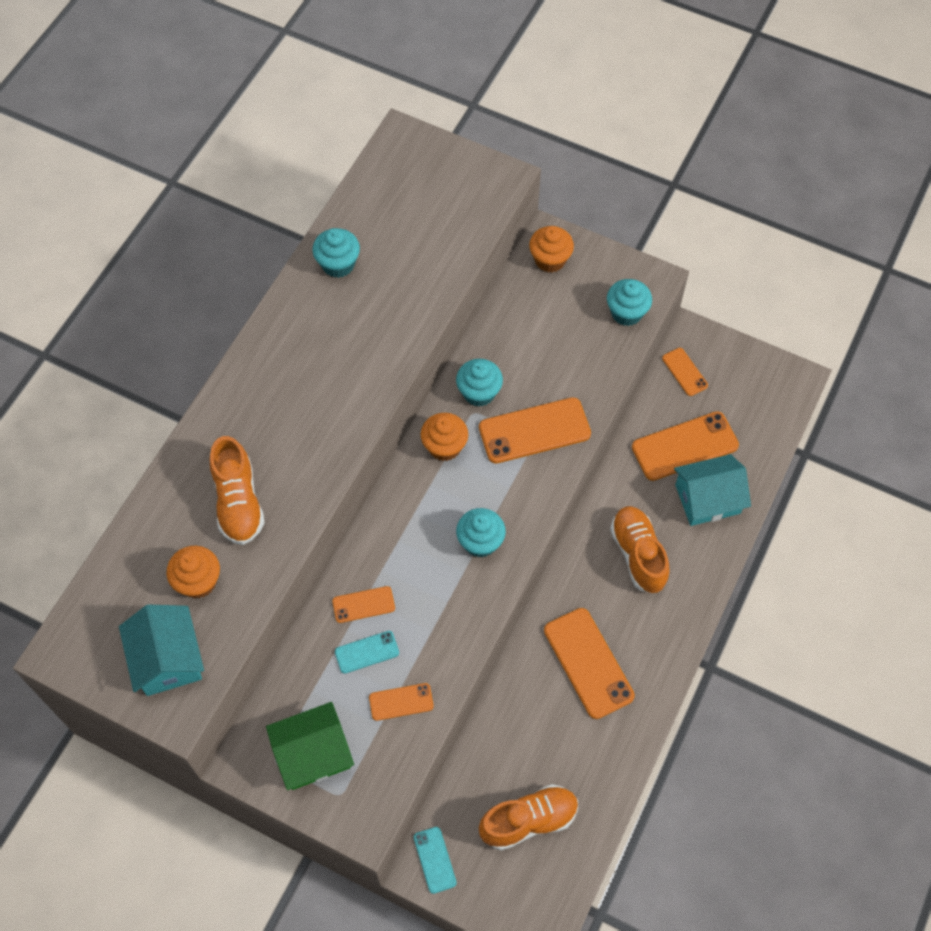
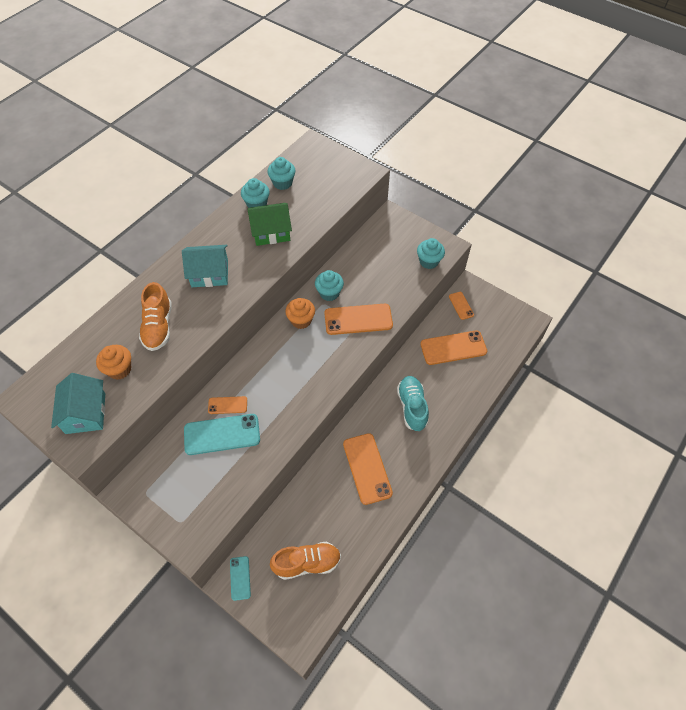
camera: 10 degrees right, 5 degrees down
green house [266,702,354,790] -> green house moved to [248,203,292,246]
turquoise phone [335,631,399,674] -> turquoise phone [184,414,260,455], size x1.88
orange phone [369,683,434,721] -> none
turquoise cupcake [456,508,506,558] -> turquoise cupcake moved to [267,157,296,190]
orange cupcake [529,226,574,273] -> none
orange shoe [610,506,669,593] -> turquoise shoe [397,376,429,431]
turquoise house [674,454,751,526] -> turquoise house moved to [182,245,228,287]

